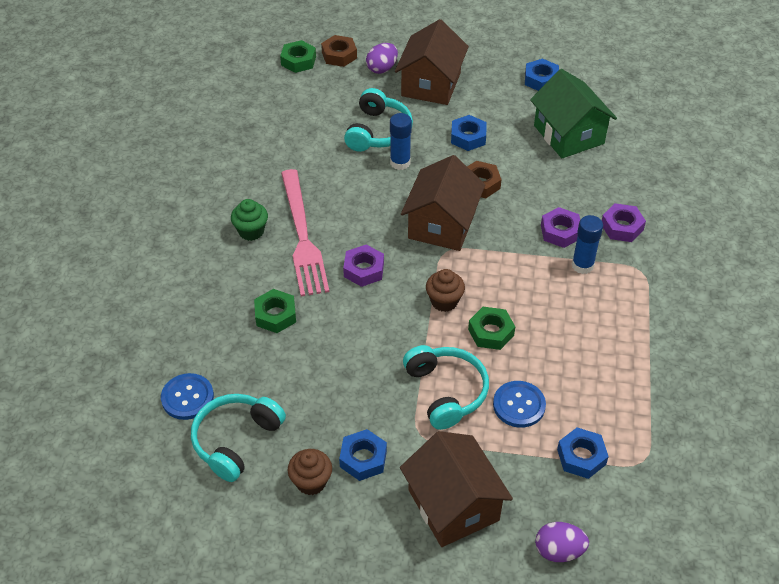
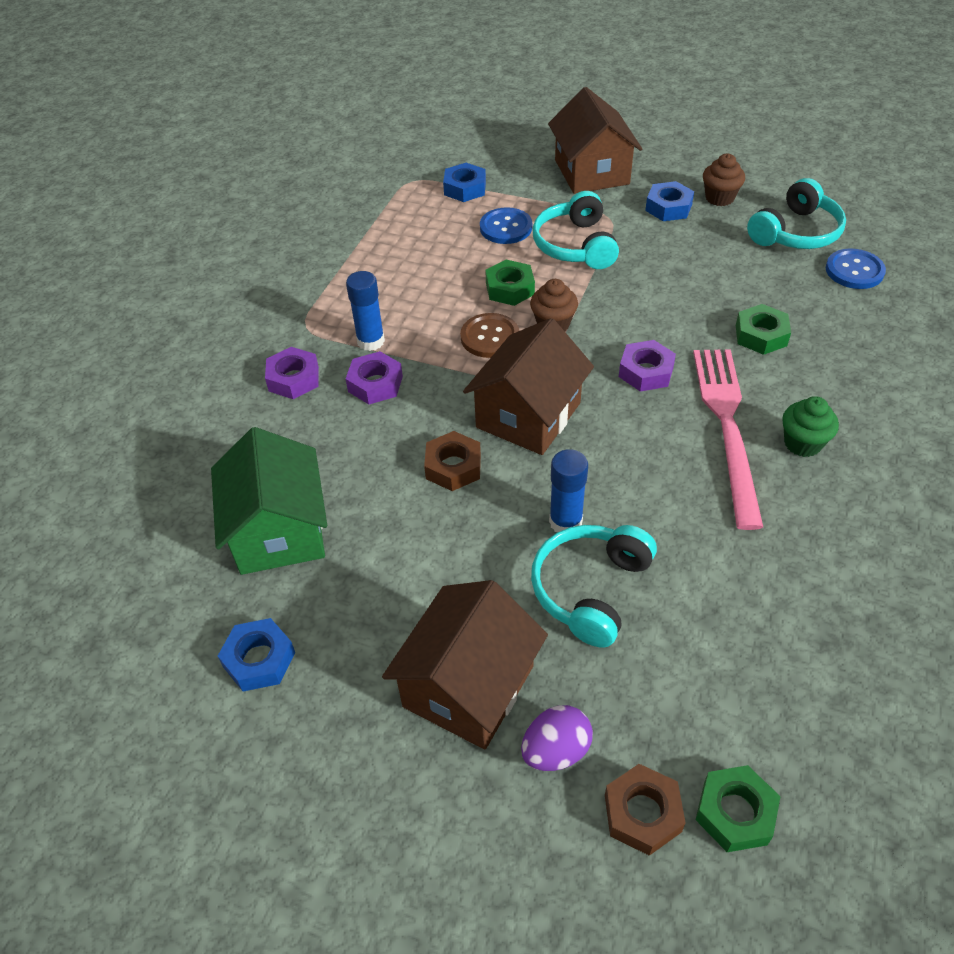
camera: 165 degrees left, 0 degrees up
blue nut [451,115,486,151] -> none
purple egg [535,522,589,562] -> none
none -> brown button [460,313,519,358]

